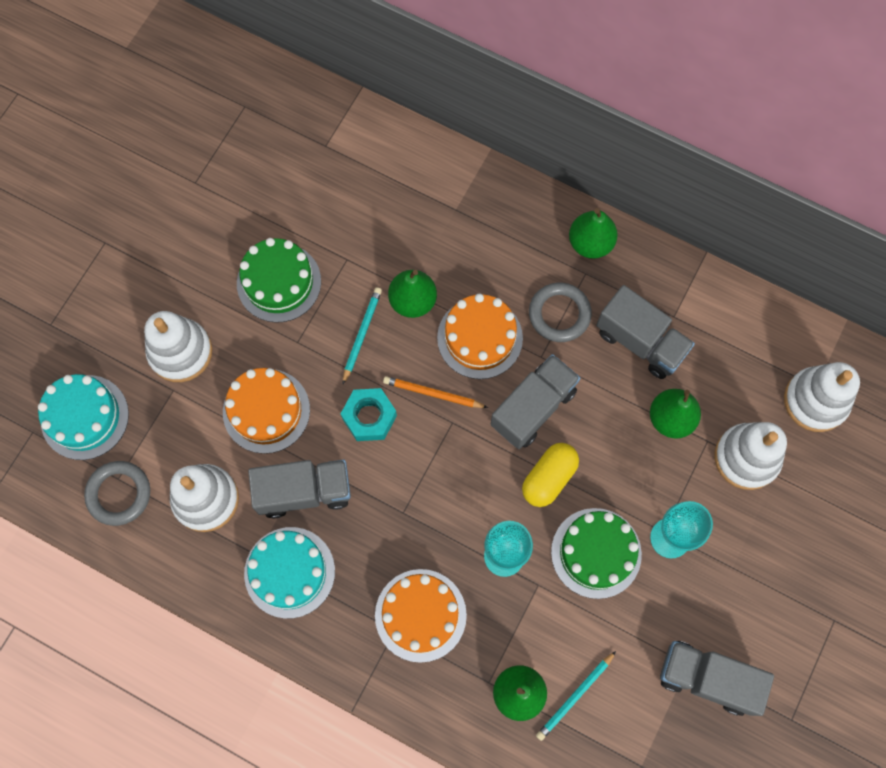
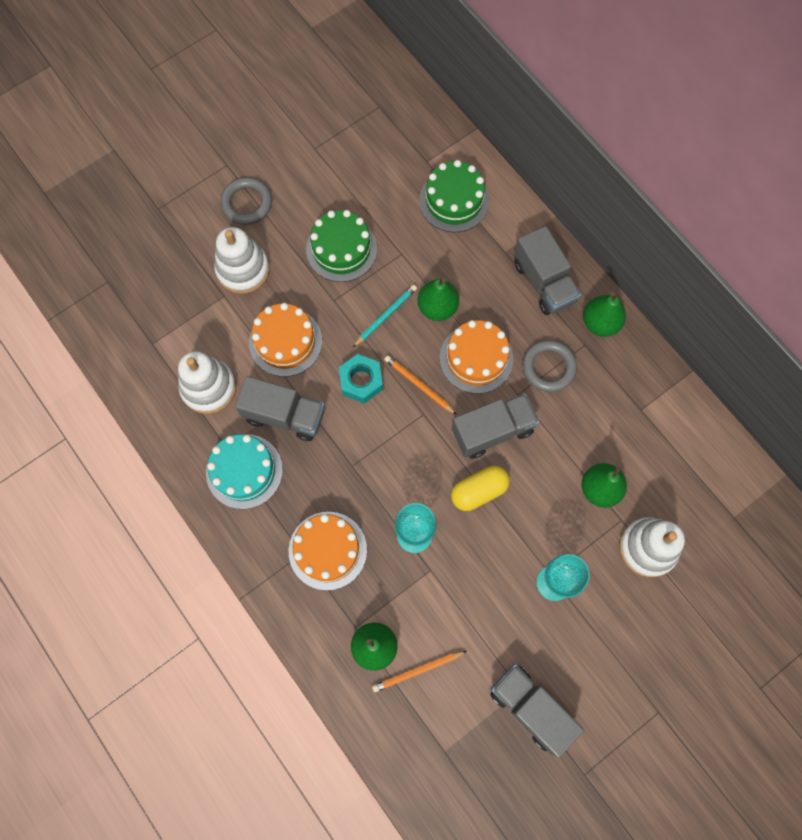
camera: 25 degrees right, 0 degrees up
turquoise cake [38,374,129,460] -> none
grey ring [84,461,150,526] -> grey ring moved to [220,177,272,225]
turquoise pencil [536,651,616,741] -> orange pencil [372,651,467,692]
green cake [551,508,642,599] -> green cake moved to [419,160,489,232]
grey truck [596,285,695,379] -> grey truck moved to [514,226,581,315]
white stacking toy [784,362,860,432] -> none

